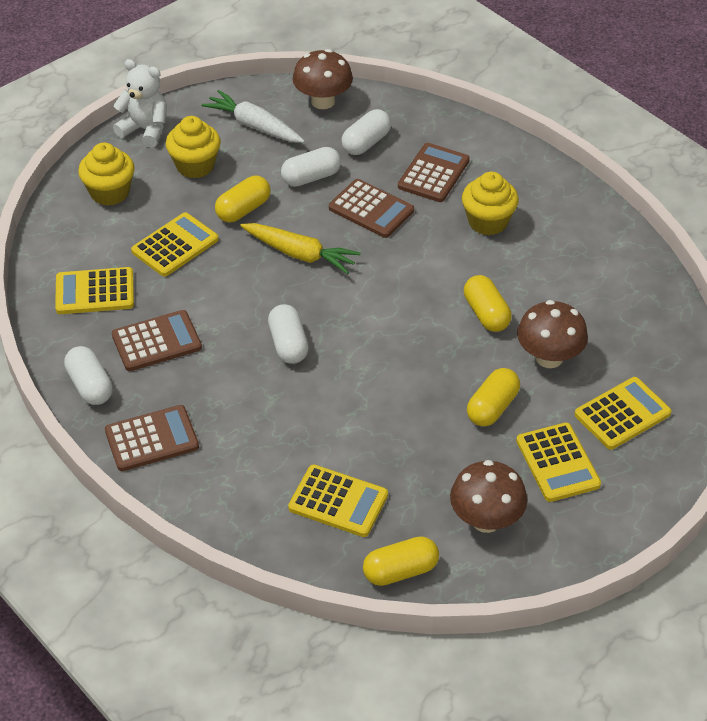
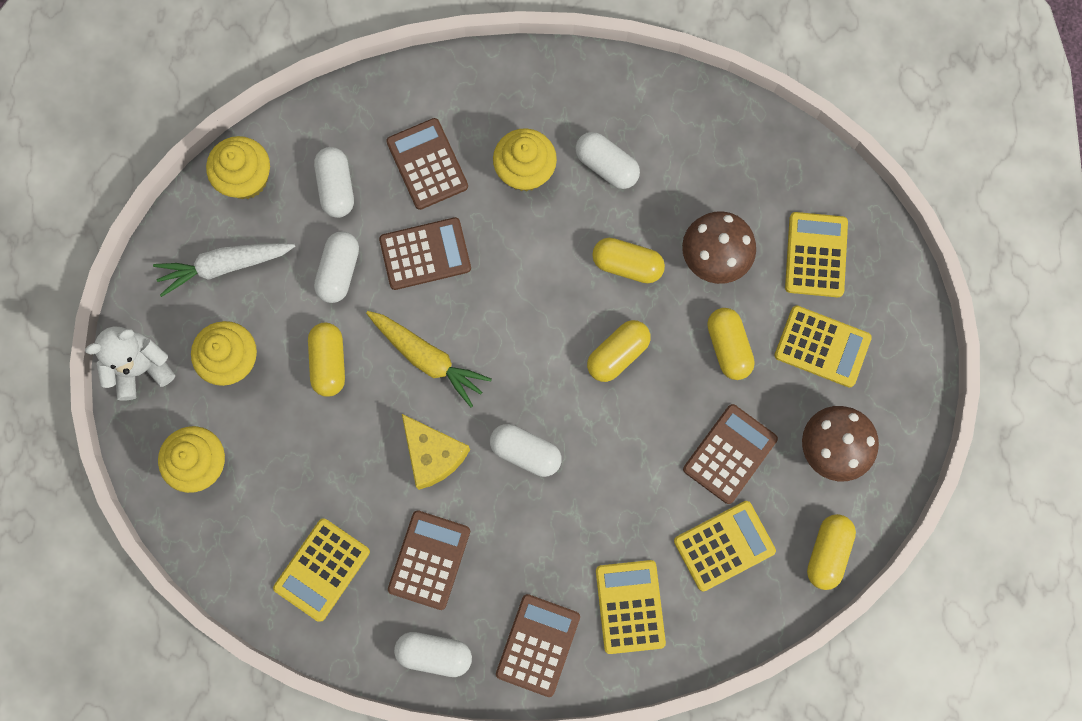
camera: 50 degrees left, 30 degrees up
yellow calculator [131,213,219,277] -> yellow calculator moved to [596,560,666,654]
yellow carrot [240,223,361,274] -> yellow carrot turned 60 degrees clockwise [366,311,492,407]
brown mushroom [293,49,353,109] -> yellow cupcake [206,136,270,199]
none -> yellow cheese [402,414,470,490]
none -> white capsule [575,132,640,189]
none -> yellow capsule [587,320,651,382]
none -> brown calculator [683,404,778,504]

